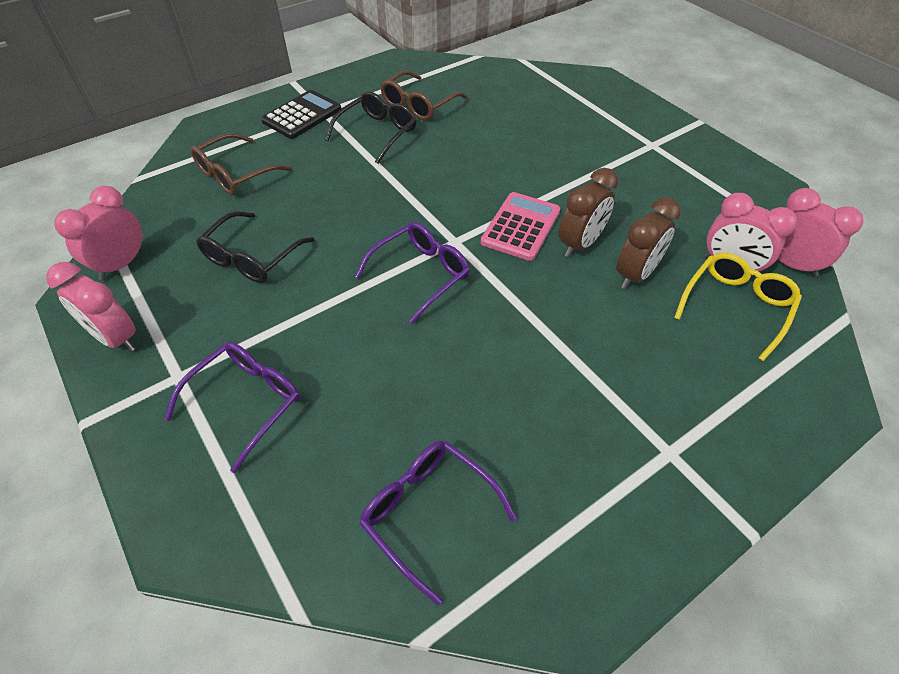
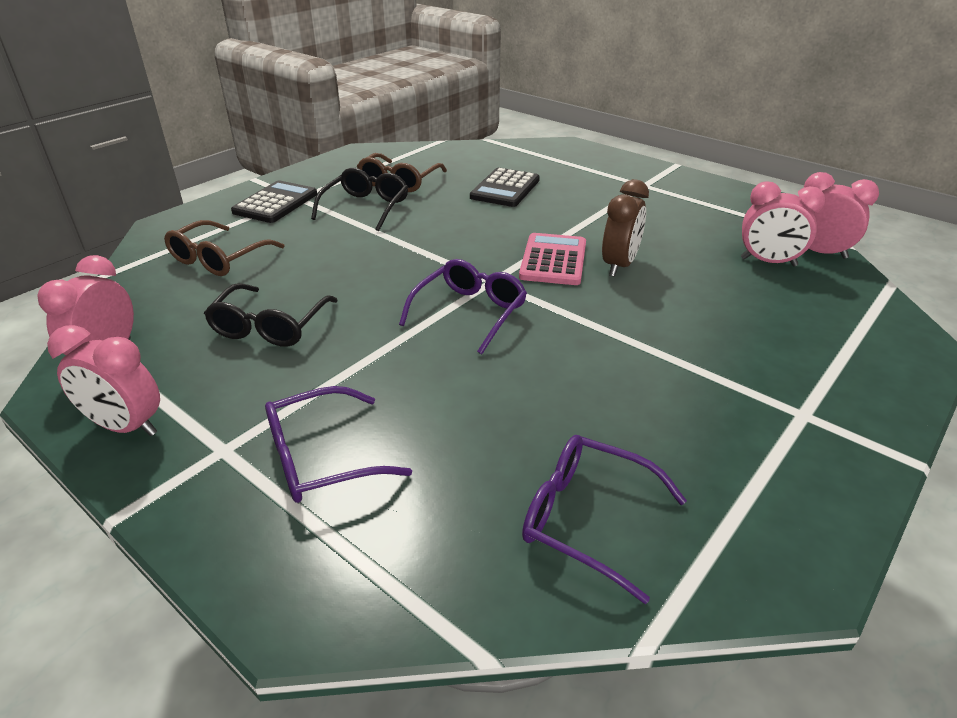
camera: 15 degrees left, 15 degrees down
purple glasses [164,342,300,473] -> purple glasses turned 135 degrees counterclockwise [265,386,412,503]
brown clock [616,197,681,289] -> none
yellow glasses [674,252,802,361] -> none
none -> black calculator [470,168,540,207]

